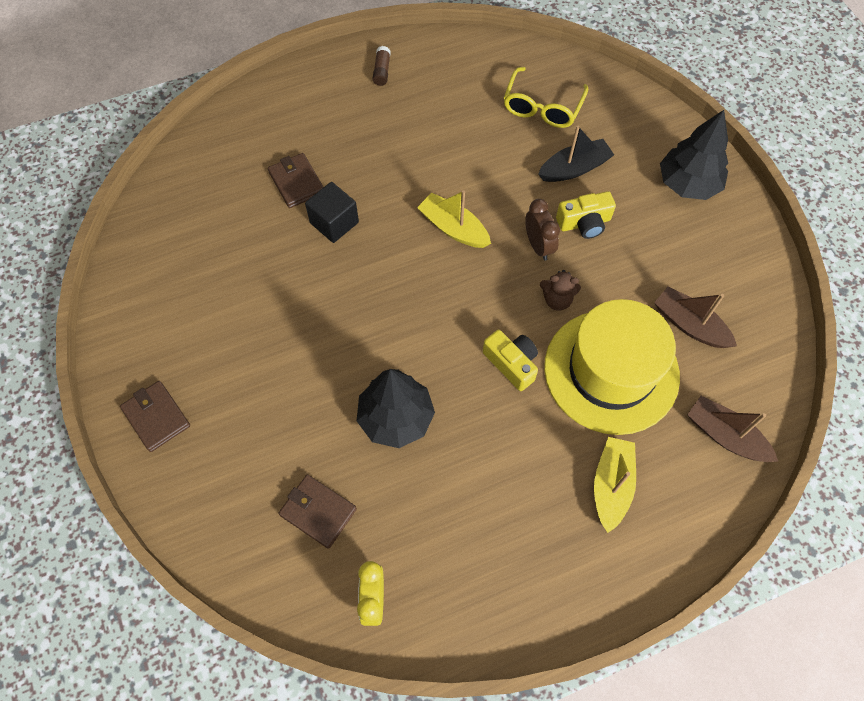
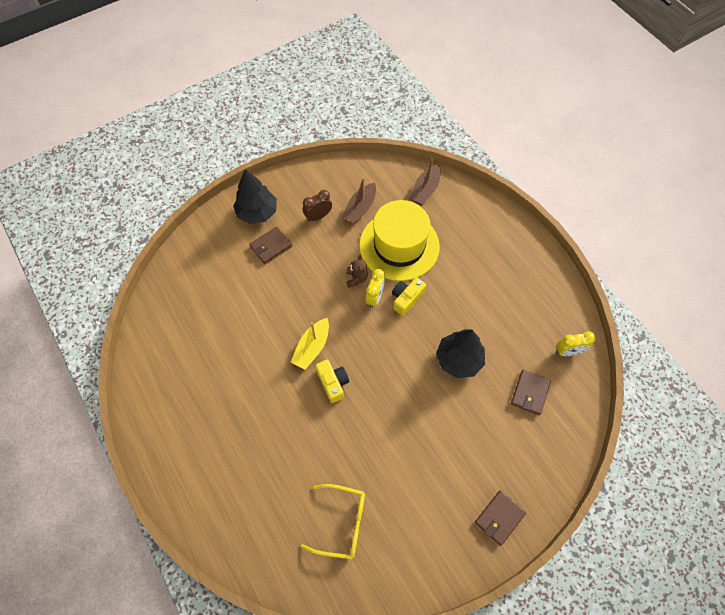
camera: 100 degrees left, 0 degrees up
brown wallet [268,153,323,208] -> brown wallet moved to [249,227,292,264]
black cube [305,182,359,243] -> none
brown glue stick [372,46,391,86] -> none
yellow glasses [504,67,589,128] -> yellow glasses moved to [301,484,365,559]
brown clock [525,199,560,261] -> brown clock moved to [303,190,332,222]
black boat [538,126,614,182] -> none
yellow camera [556,191,616,239] -> yellow camera moved to [316,360,349,403]
yellow boat [594,437,636,533] -> none
none -> yellow clock [366,269,385,308]

